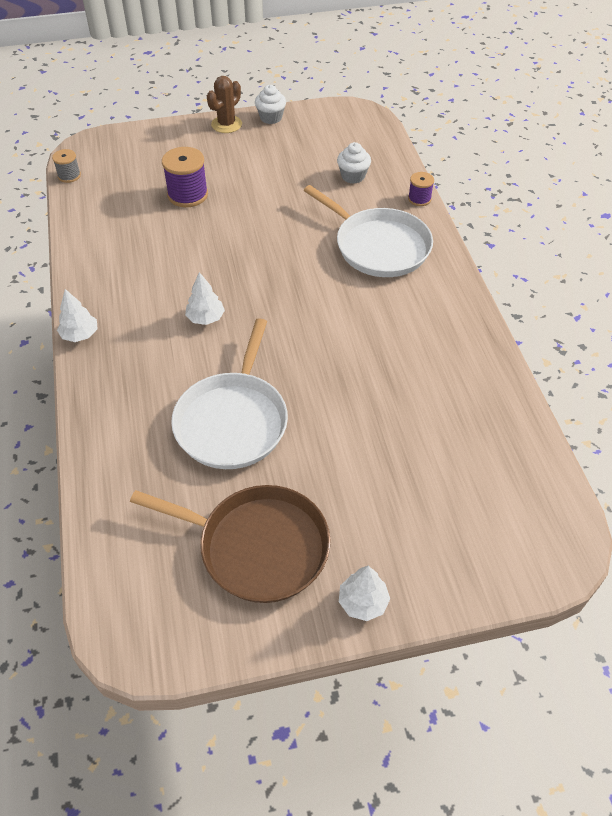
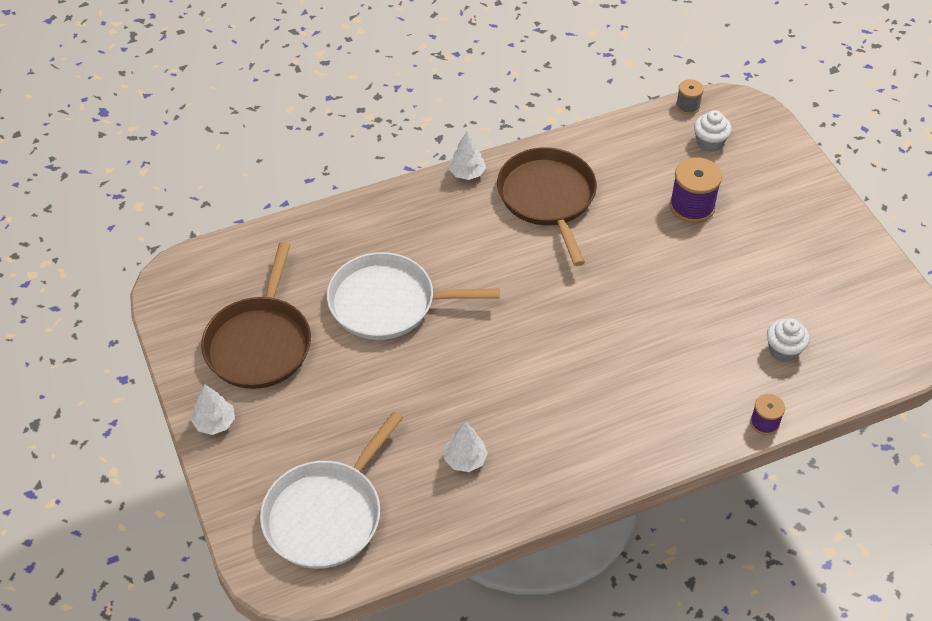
camera: 80 degrees right, 0 degrees up
white tree [185,272,225,325] -> white tree moved to [444,422,488,472]
brown cactus [207,76,242,133] -> none
white cupcake [255,85,286,124] -> white cupcake moved to [694,110,732,152]
white pan [304,185,433,277] -> white pan moved to [260,411,403,569]
none -> brown pan [497,147,597,266]

